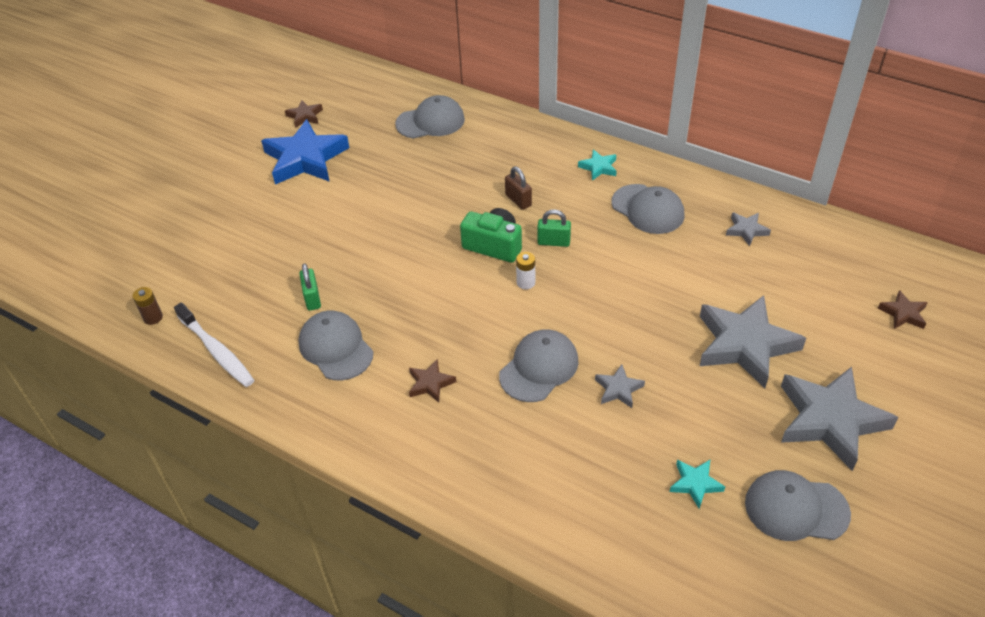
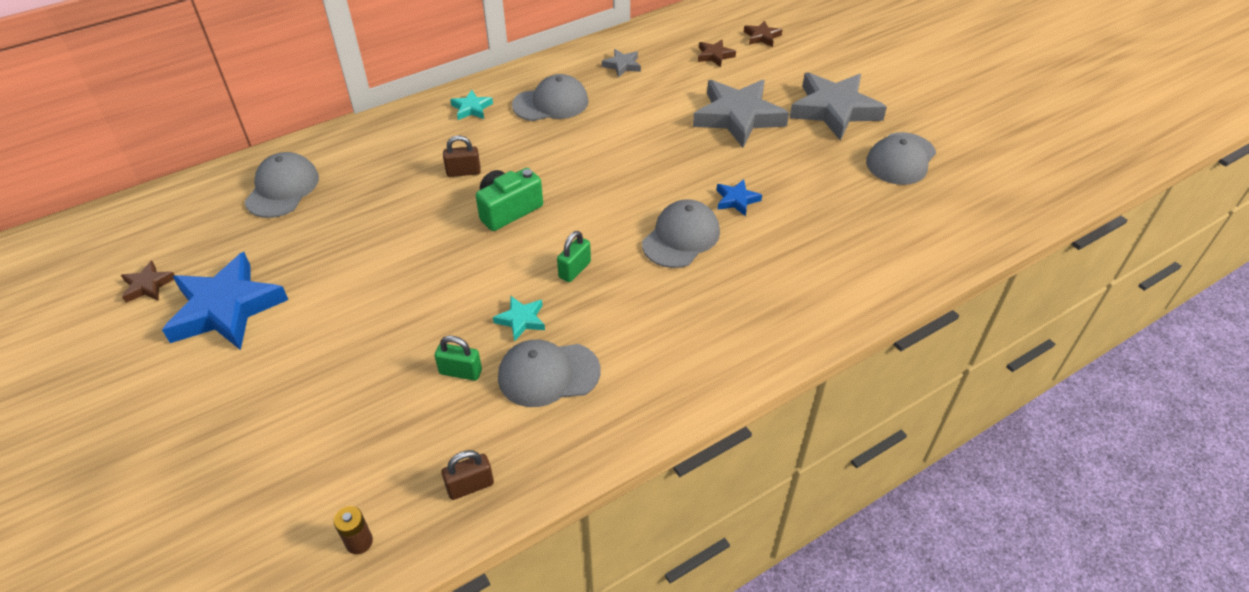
camera: 65 degrees left, 0 degrees up
white toothbrush [174,302,254,387] -> brown padlock [441,450,494,500]
brown star [409,359,456,403] -> brown star moved to [698,39,736,67]
grey cap [499,329,579,402] -> grey cap turned 60 degrees clockwise [642,199,720,268]
white battery [516,252,535,289] -> none
green padlock [537,209,571,247] -> green padlock moved to [557,231,591,282]
grey star [595,364,645,408] -> blue star [717,179,762,216]
turquoise star [670,460,725,509] -> turquoise star moved to [493,296,545,342]

